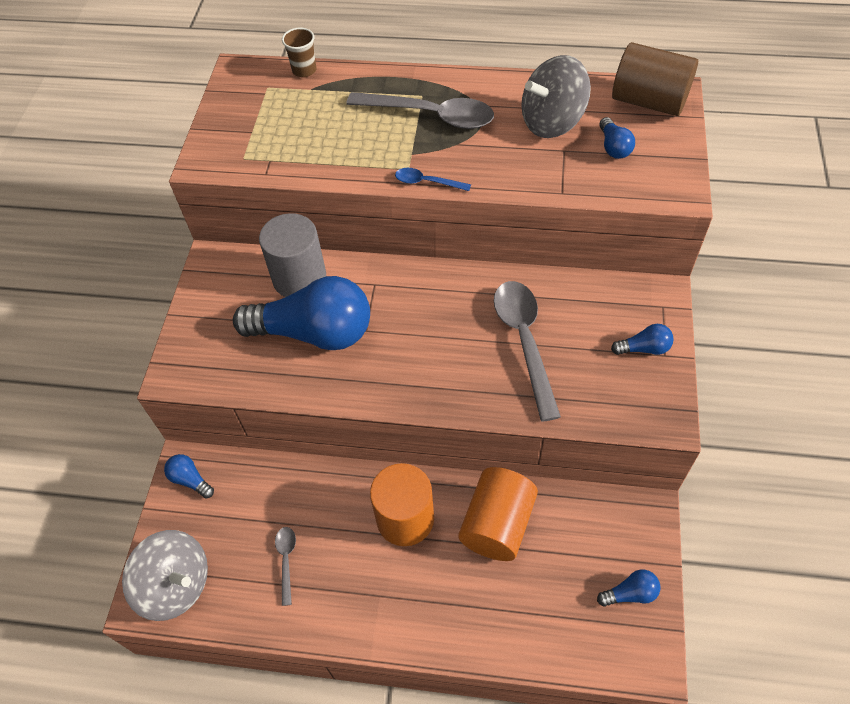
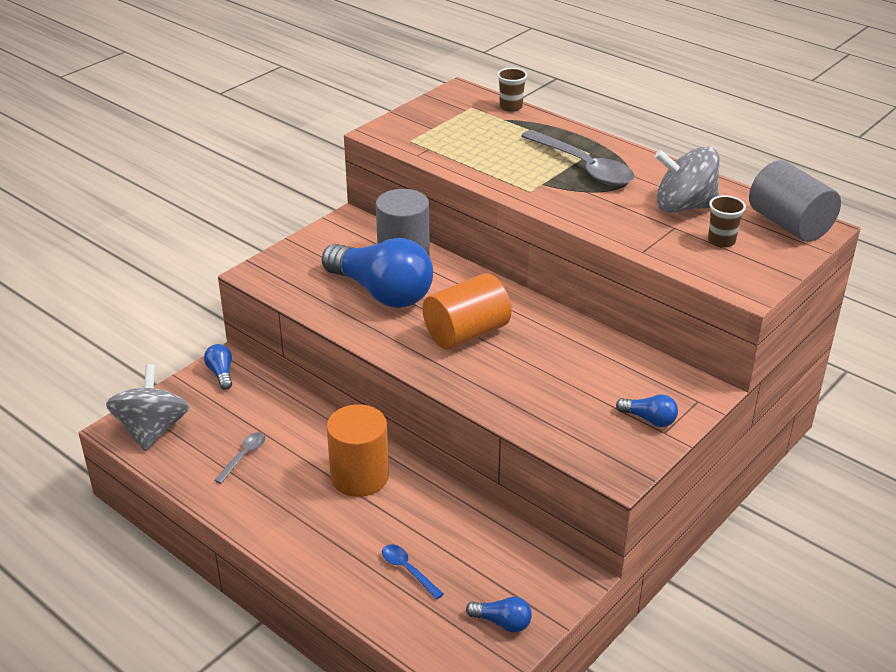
camera: 30 degrees right, 20 degrees down
grey spinning top [122,530,208,621] -> grey spinning top turned 150 degrees counterclockwise [106,364,189,451]
blue spoon [395,168,471,191] -> blue spoon moved to [382,544,444,599]
orange cylinder [459,467,538,561] -> orange cylinder moved to [423,273,511,350]
grey spoon [494,281,561,422] -> none
blue light bulb [599,117,635,159] -> brown cup [708,195,746,248]
brown cylinder [612,42,698,116] -> grey cylinder [749,160,841,242]

